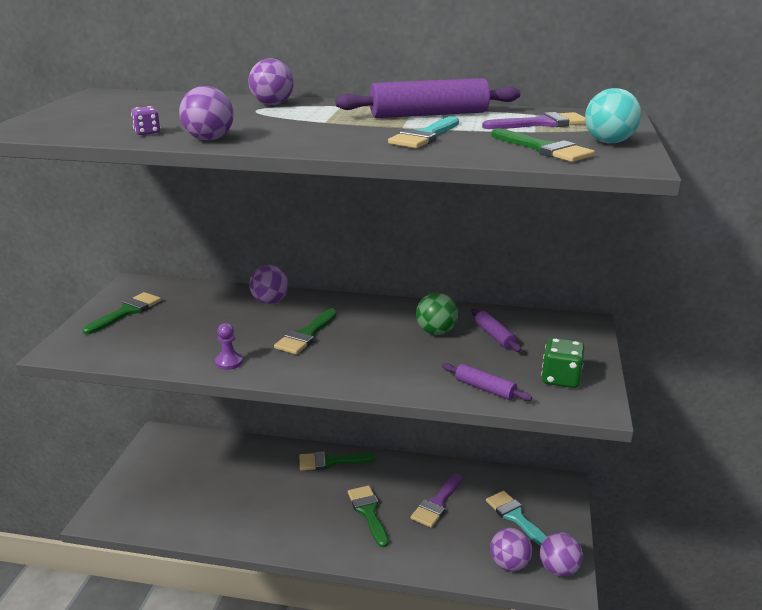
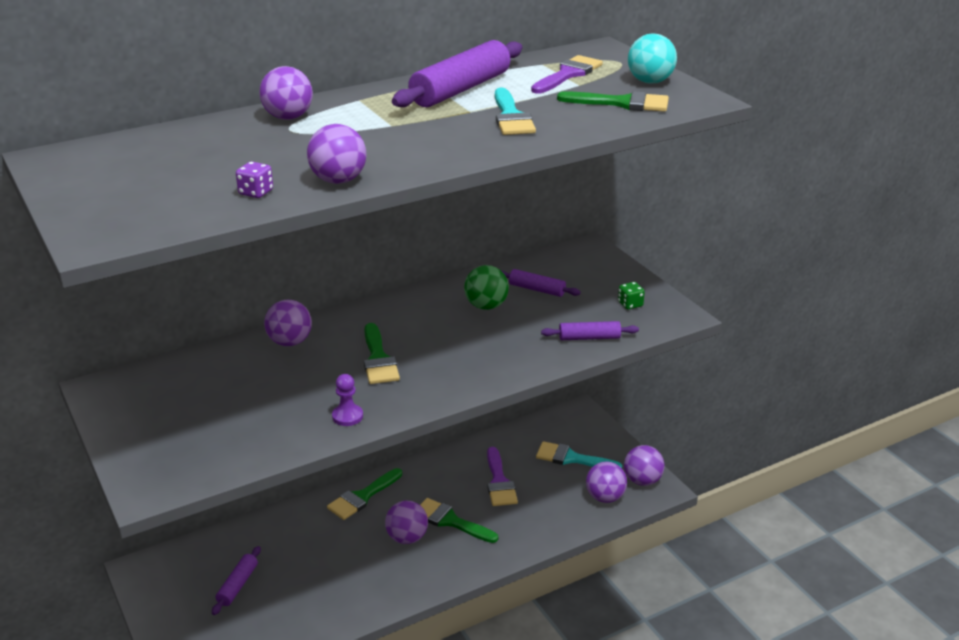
camera: 40 degrees left, 5 degrees up
green brush [83,292,161,334] -> none
green dice [541,338,585,388] -> green dice [618,282,645,310], size x0.58
none -> purple rolling pin [212,546,261,615]
none -> purple ball [385,501,428,544]

